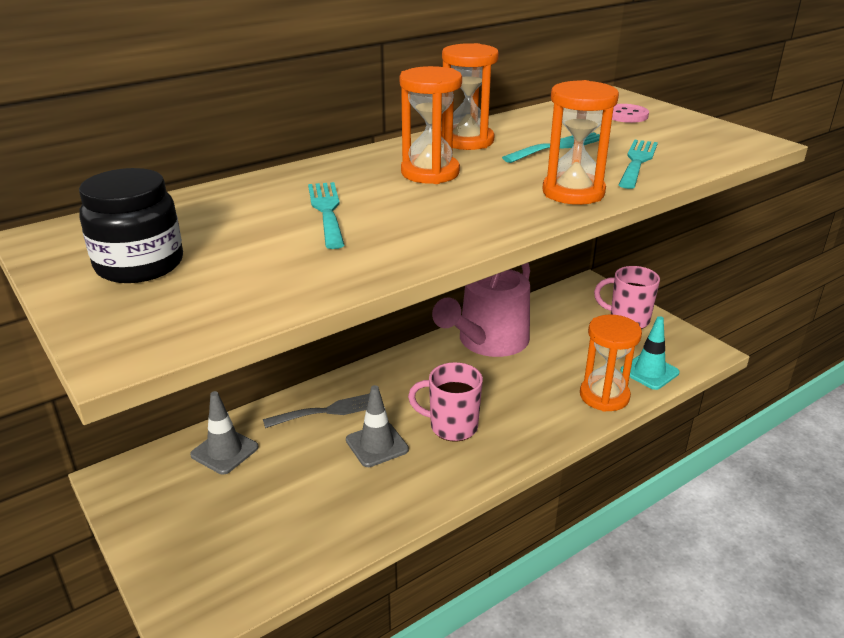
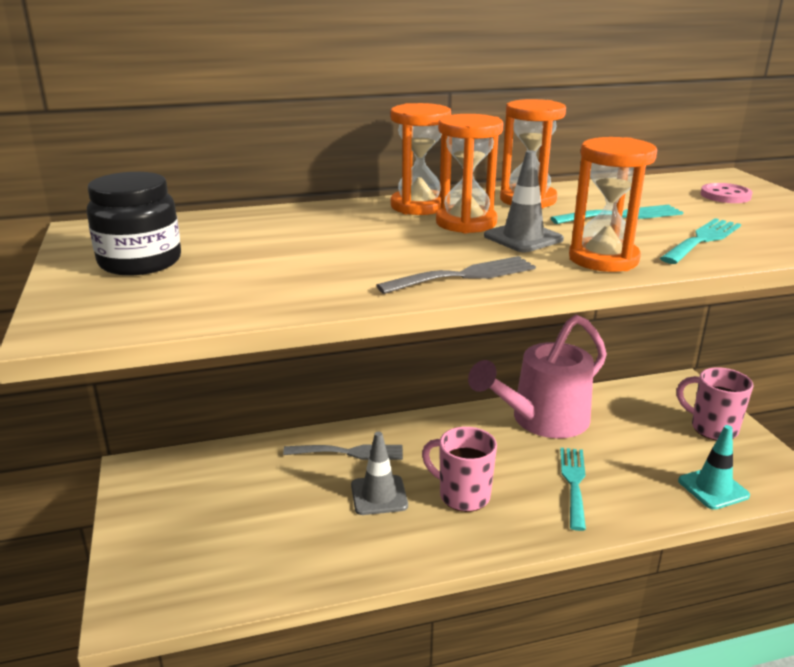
camera: 20 degrees right, 5 degrees down
grey traffic cone [190,391,258,475] -> grey traffic cone moved to [484,150,564,252]
turquoise fork [308,182,345,249] -> turquoise fork moved to [560,448,586,531]
orange hourglass [580,314,642,412] -> orange hourglass moved to [390,103,451,215]
none -> grey fork [376,256,536,294]

